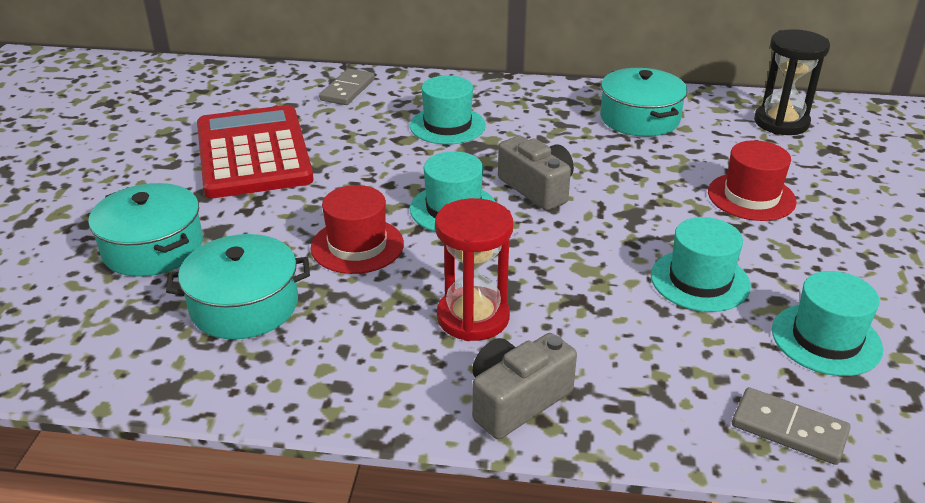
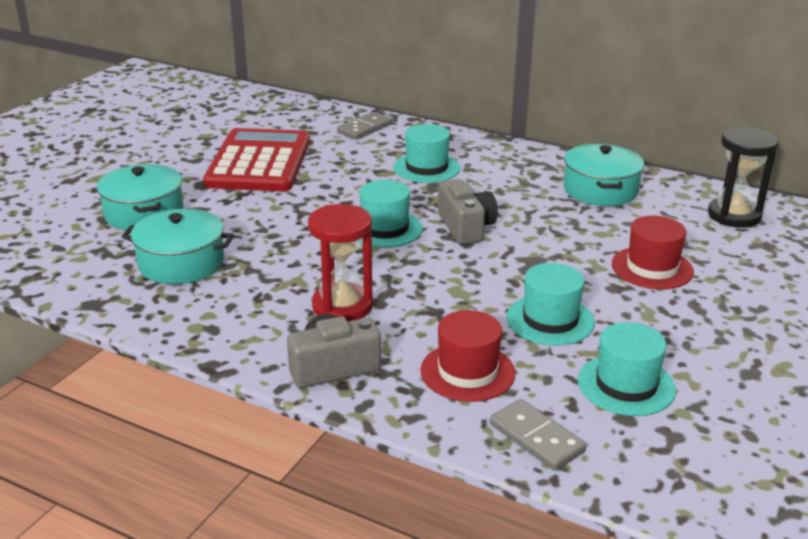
camera: 20 degrees right, 5 degrees down
red hat [311,185,404,274] -> red hat moved to [420,310,515,402]

